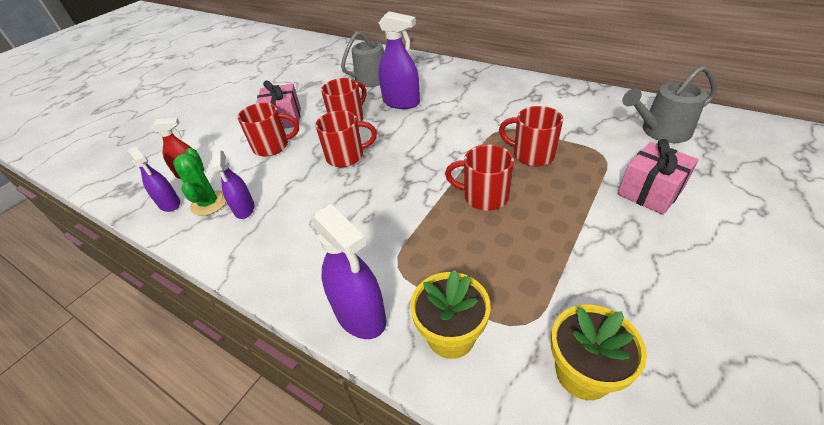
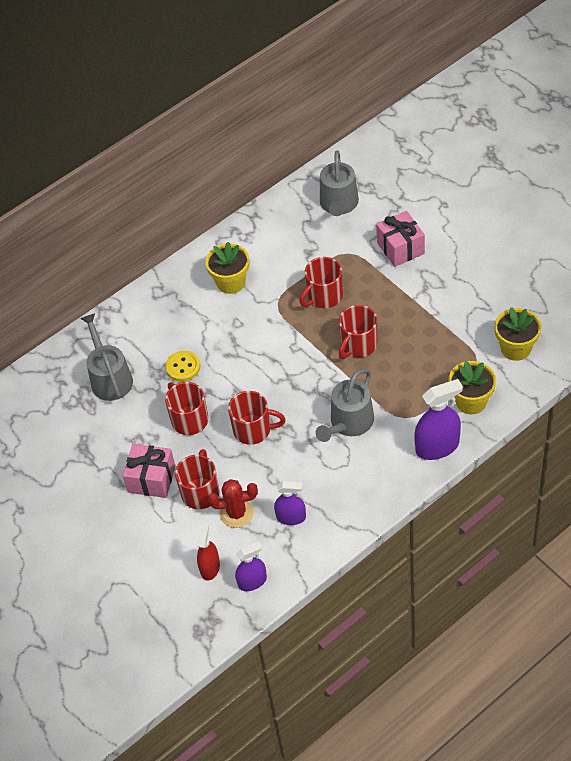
camera: 70 degrees left, 10 degrees up
green cactus [173,148,226,216] -> none
red mug [315,110,377,167] -> red mug turned 90 degrees clockwise [228,391,286,445]
purple spray bottle [379,11,420,109] -> yellow button [165,351,200,381]
none -> yellow flower pot [205,242,249,294]
none -> red cactus [208,479,258,528]
none -> grey watering can [315,369,374,442]

